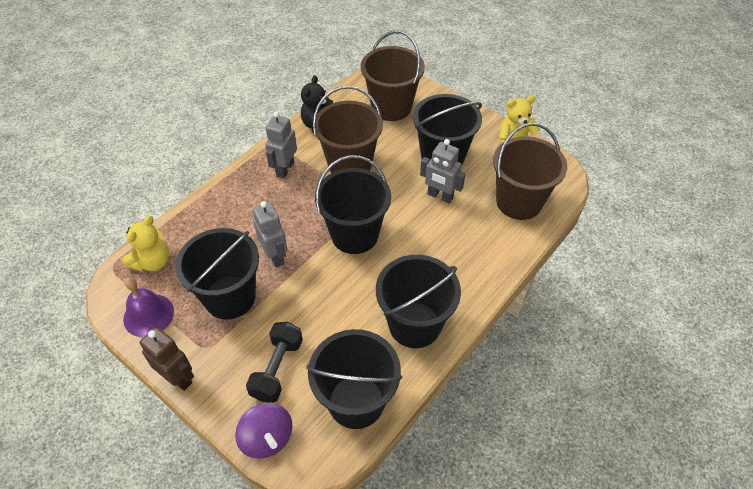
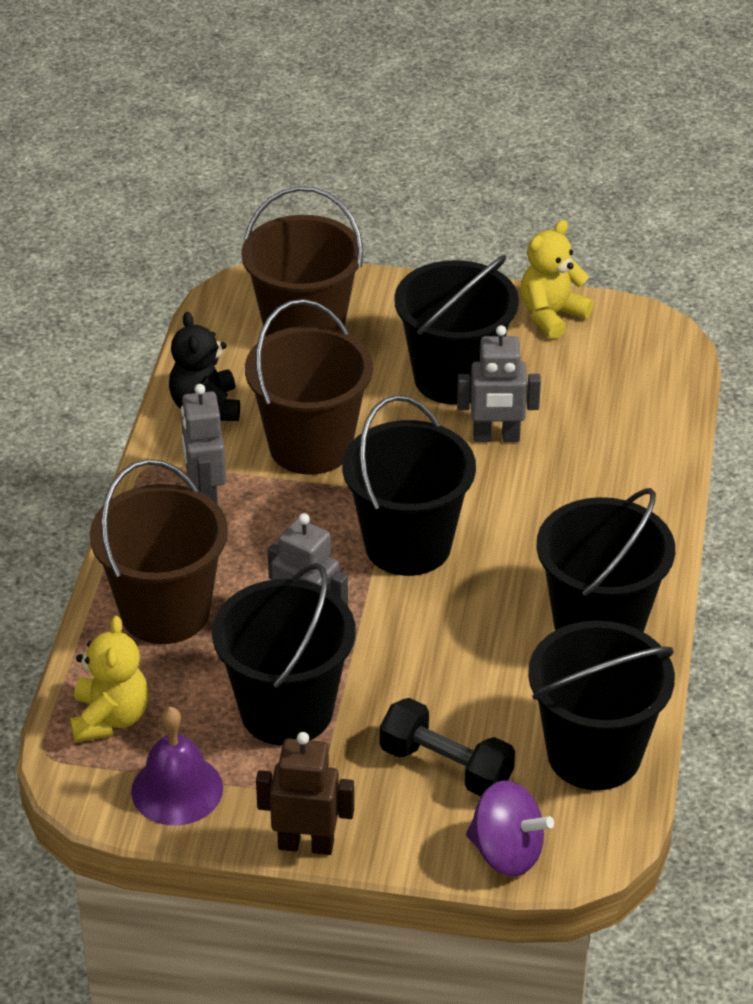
camera: 30 degrees left, 10 degrees down
black dumbbell [246,322,303,403] -> black dumbbell turned 45 degrees counterclockwise [379,698,515,796]
brown bucket [493,123,567,220] -> brown bucket moved to [90,459,228,644]

